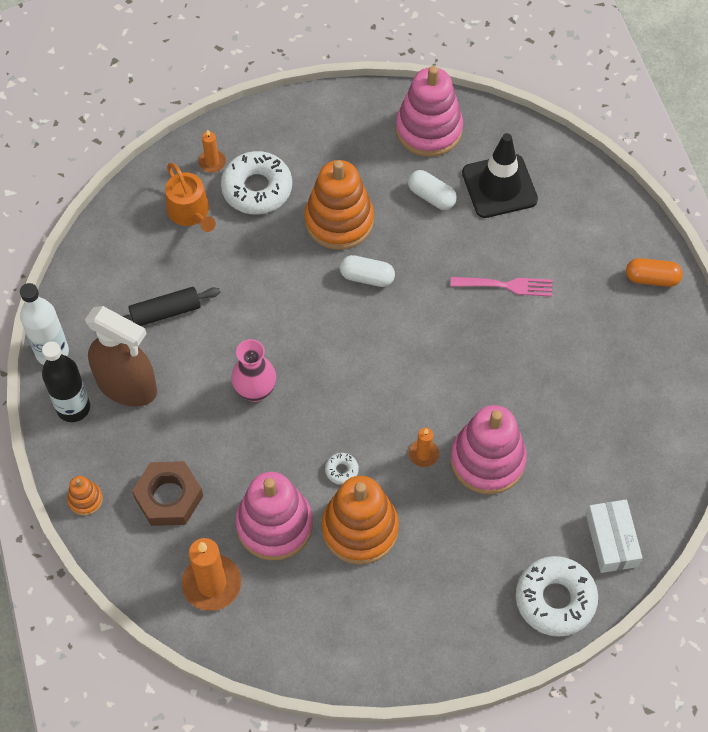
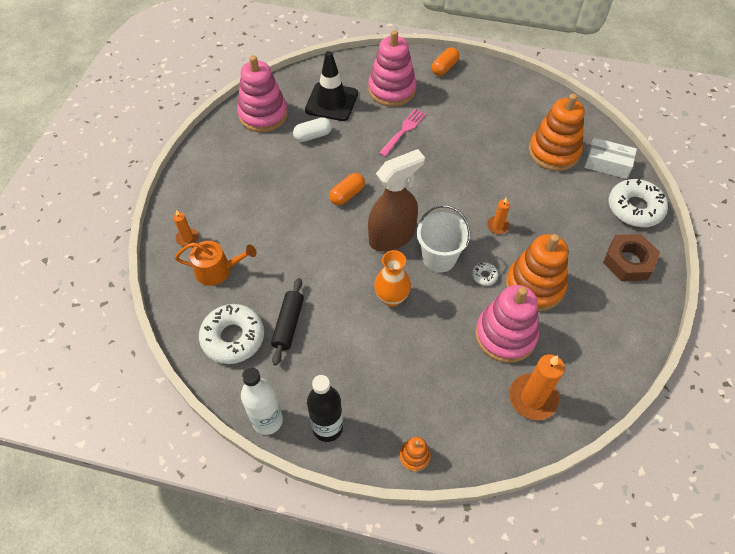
camera: 60 degrees left, 5 degrees down
brown spray bottle [85,306,157,407] -> brown spray bottle moved to [368,149,425,251]
brown nut [132,461,203,526] -> brown nut moved to [603,234,660,281]
white donut [221,151,292,215] -> white donut moved to [199,304,264,364]
pink vase [231,339,276,402] -> orange vase [374,250,411,307]
orange stacking toy [305,160,374,250] -> orange stacking toy moved to [529,94,585,171]
white capsule [340,255,395,287] -> orange capsule [329,173,365,205]
pink stacking toy [451,405,527,494] -> pink stacking toy moved to [368,30,417,107]
none -> white bucket [417,205,470,273]

